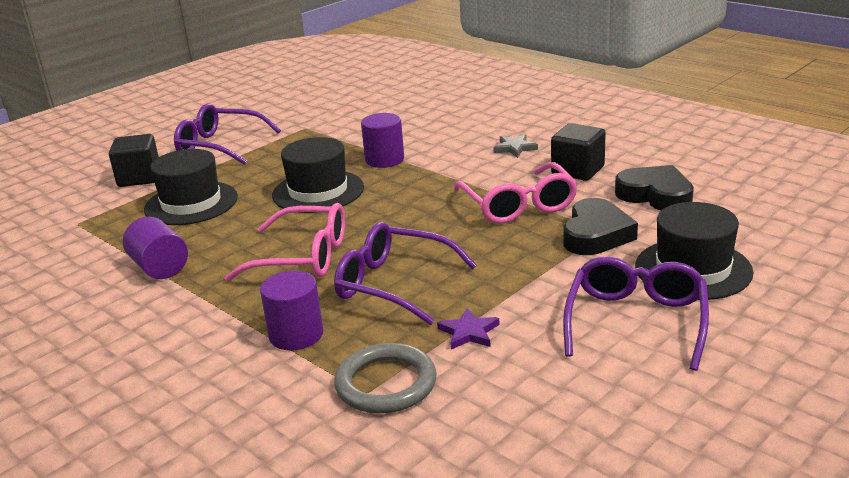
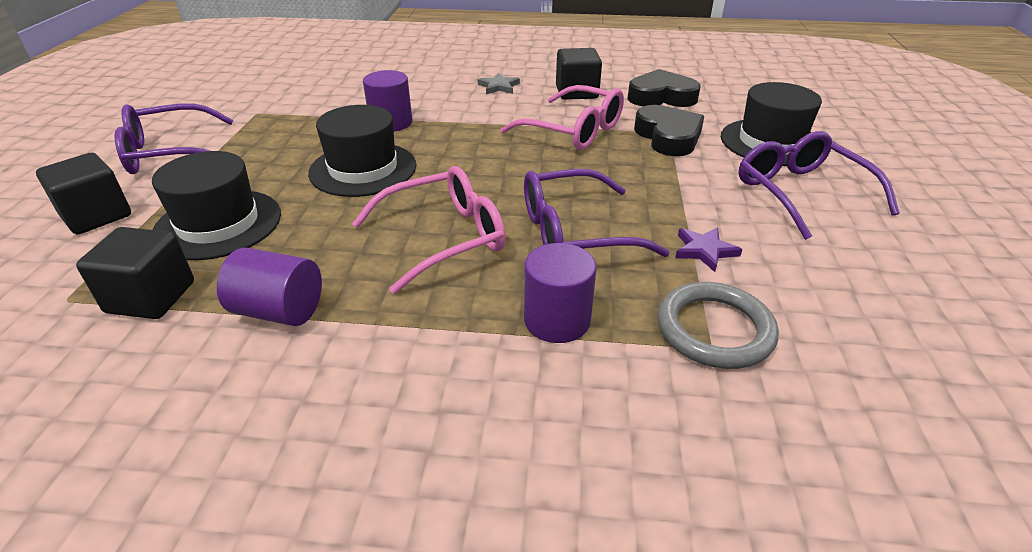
camera: 40 degrees left, 10 degrees up
none -> black cube [76,227,194,319]

